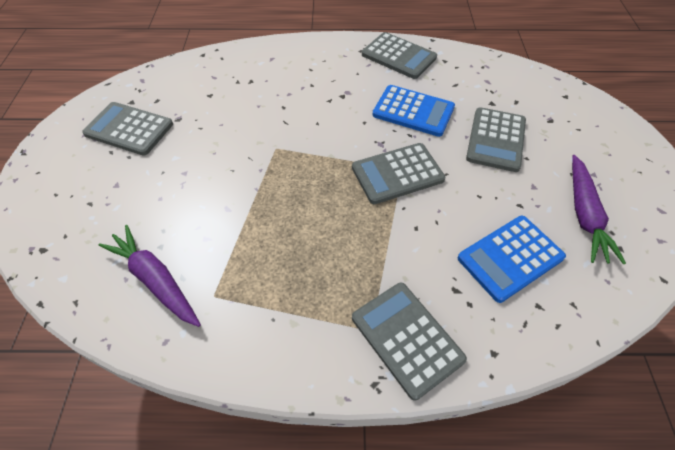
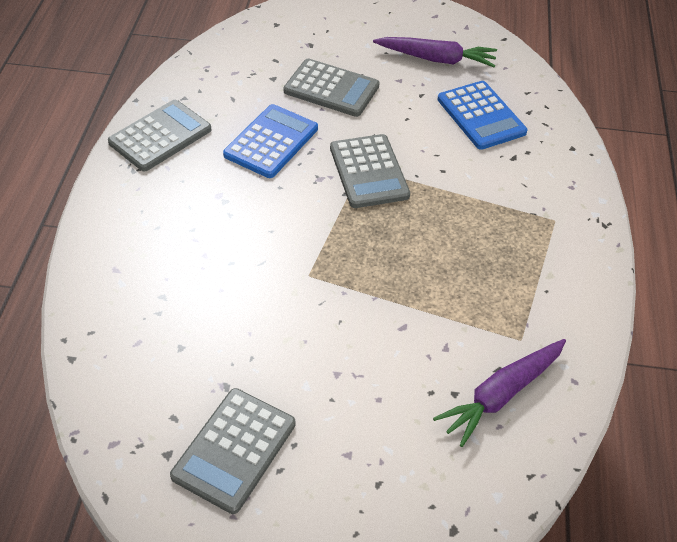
camera: 85 degrees left, 5 degrees down
grey calculator [352,283,467,401] -> none

